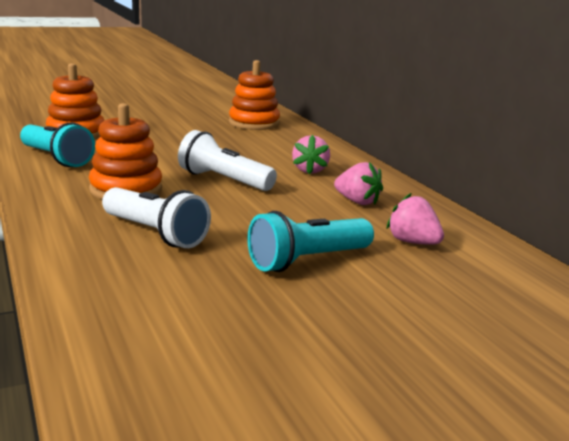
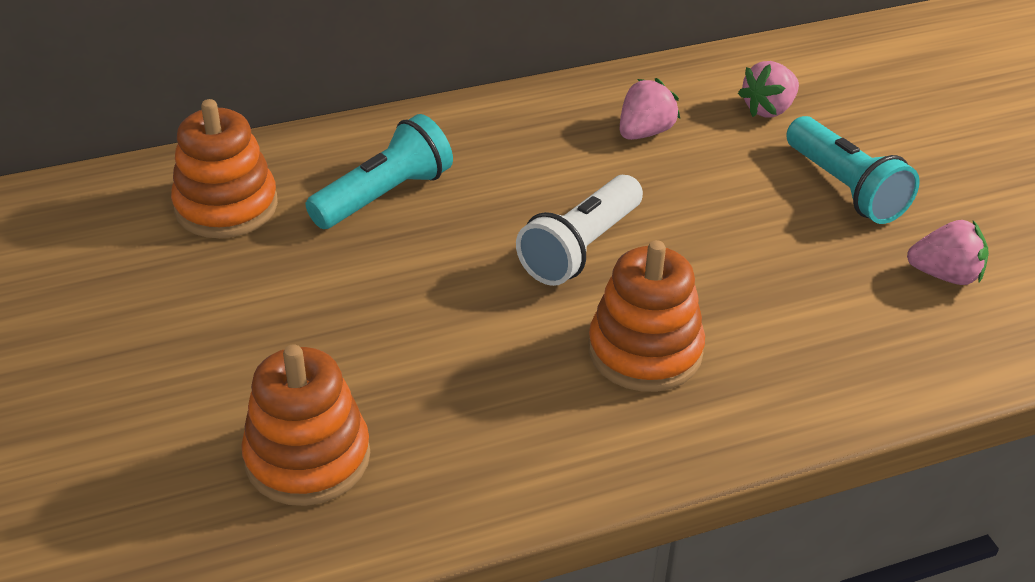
camera: 85 degrees left, 20 degrees up
turquoise flashlight [20,123,95,167] -> turquoise flashlight moved to [305,114,453,229]
white flashlight [102,187,211,248] -> none
pink strawberry [292,135,330,175] -> pink strawberry moved to [907,220,989,285]

